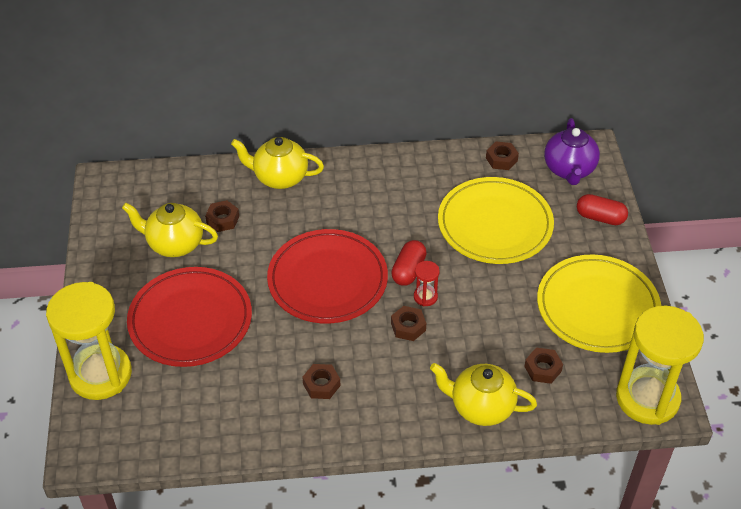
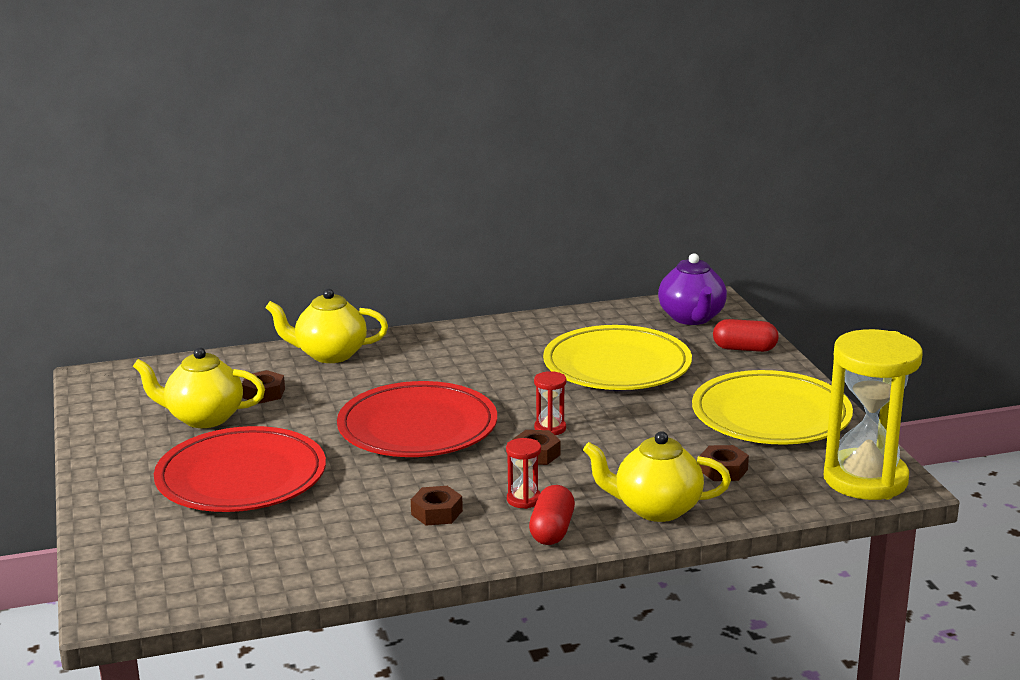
camera: 10 degrees left, 25 degrees down
yellow hourglass [46,282,132,400] -> none
red capsule [391,240,427,286] -> red capsule moved to [529,485,575,545]
brown nut [486,141,519,170] -> none
none -> red hourglass [506,438,541,509]

